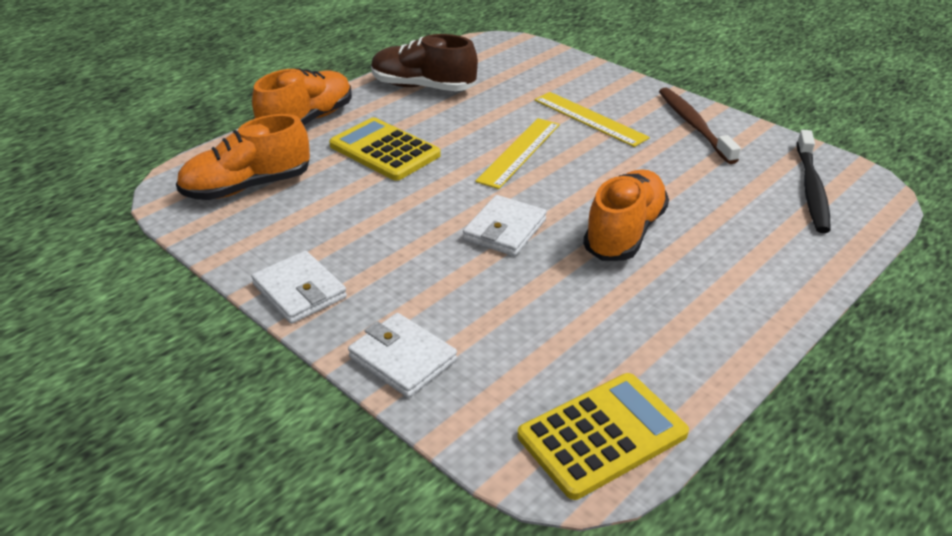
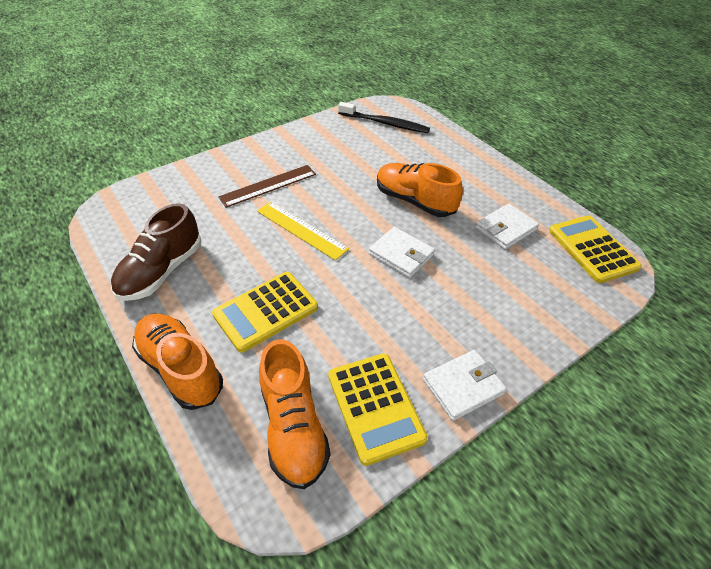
camera: 80 degrees left, 10 degrees up
white wallet [348,313,457,398] -> white wallet moved to [476,204,539,250]
yellow ruler [535,92,650,147] -> brown ruler [218,165,316,208]
brown toothbrush [659,88,741,164] -> none
none -> yellow calculator [328,353,428,466]

